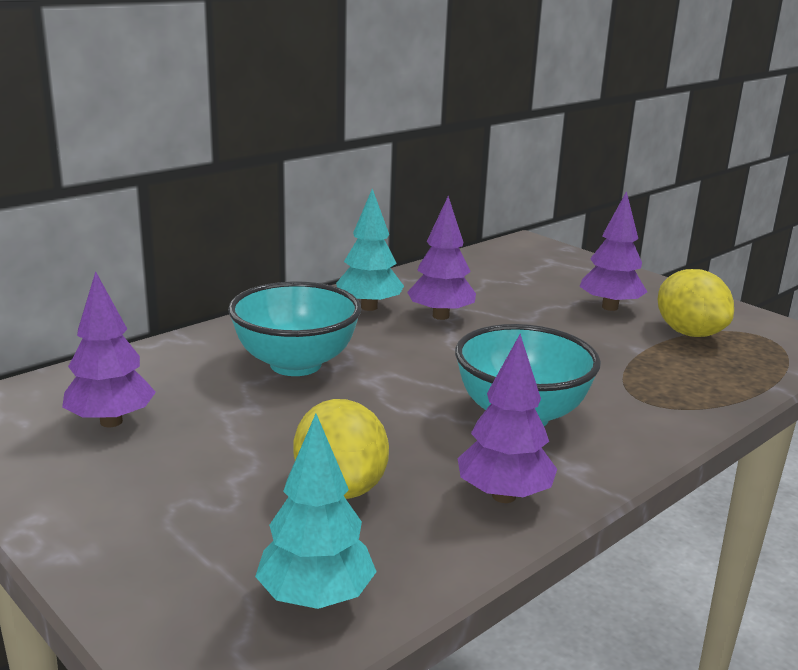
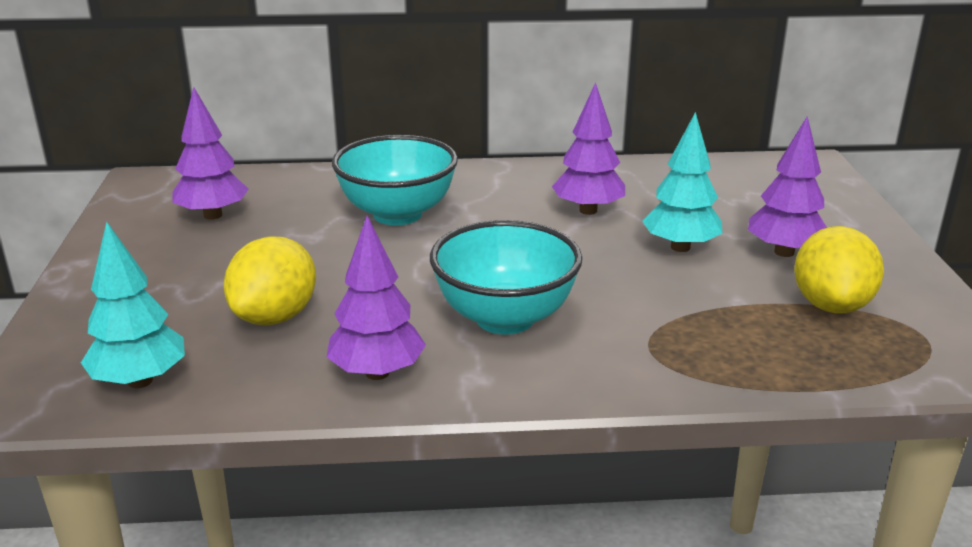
camera: 40 degrees right, 5 degrees up
turquoise tree [336,189,404,311] -> turquoise tree moved to [642,112,722,252]

